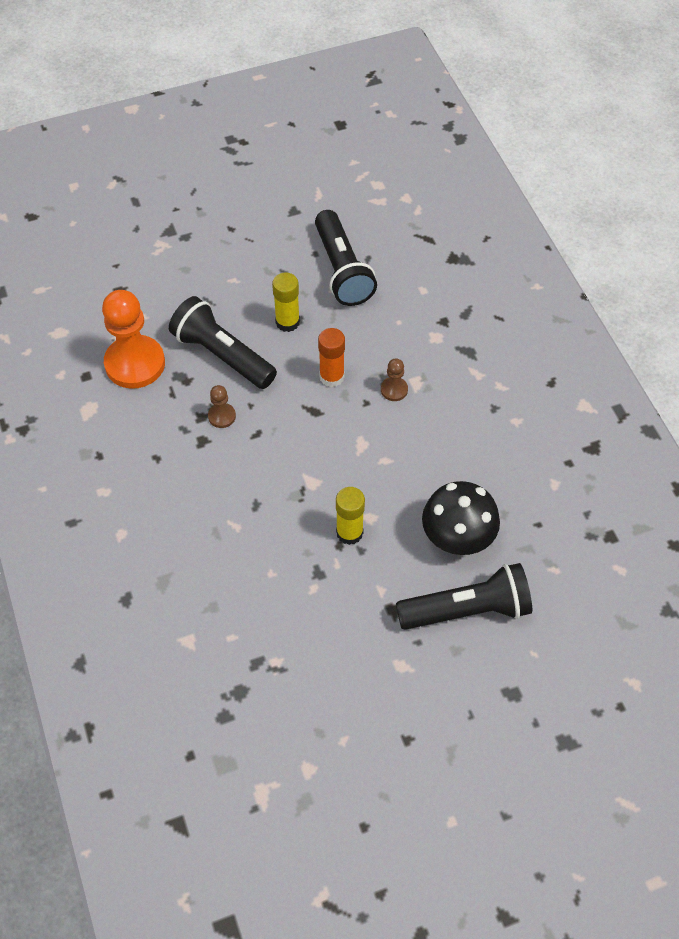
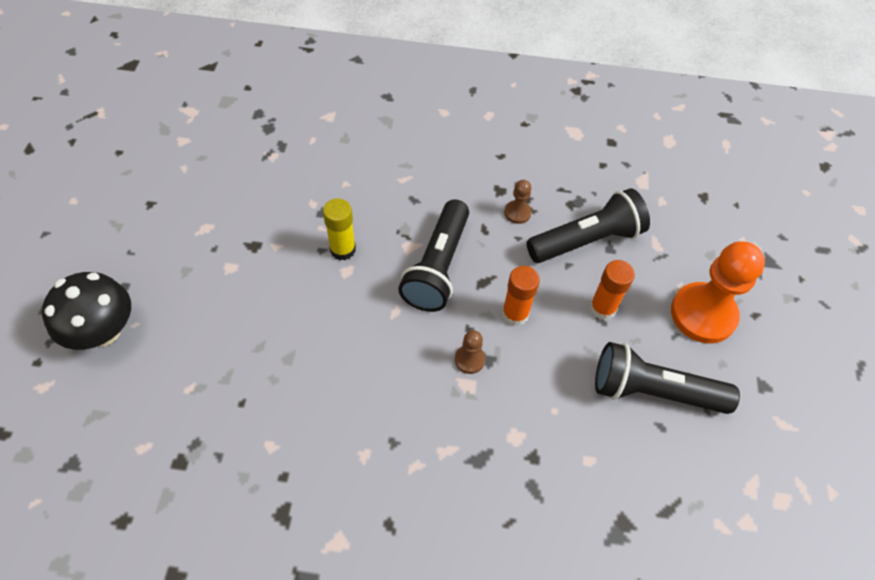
camera: 115 degrees right, 0 degrees up
orange pawn [102,290,165,389] -> orange pawn moved to [671,242,765,343]
yellow glue stick [272,273,300,332] -> orange glue stick [589,260,635,320]
black flashlight [396,563,532,630] -> black flashlight moved to [398,199,469,312]
black mushroom [422,481,500,555] -> black mushroom moved to [42,272,131,350]

